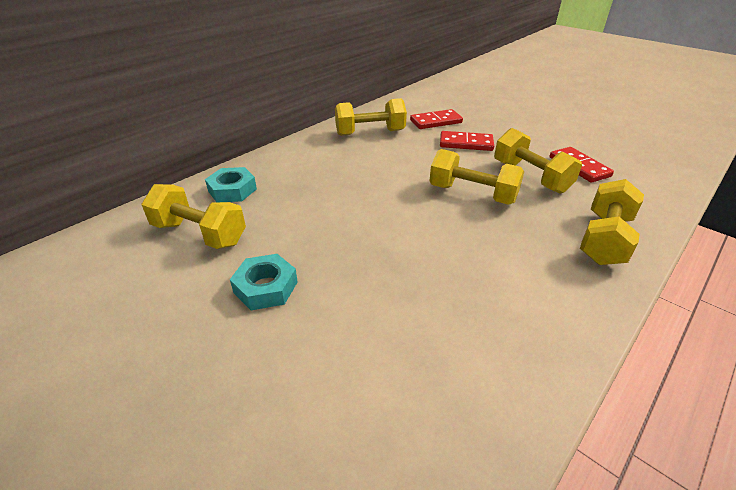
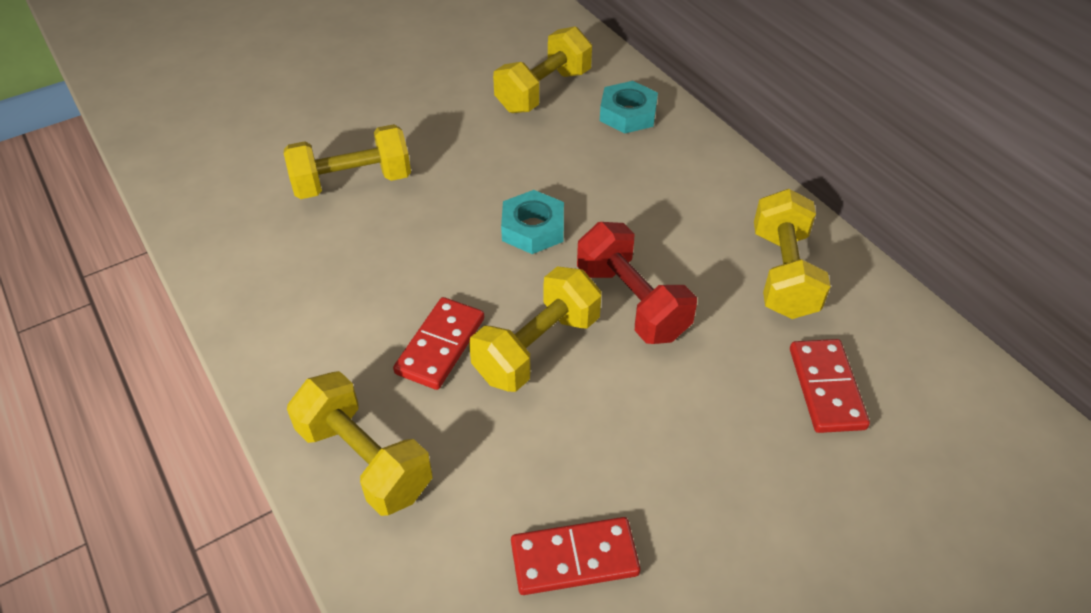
camera: 105 degrees right, 10 degrees up
turquoise nut [230,254,298,310] -> turquoise nut moved to [501,190,564,254]
red domino [440,131,494,151] -> red domino moved to [393,297,484,390]
yellow dumbbell [494,128,582,193] -> yellow dumbbell moved to [284,124,411,199]
none -> red dumbbell [577,222,697,344]

